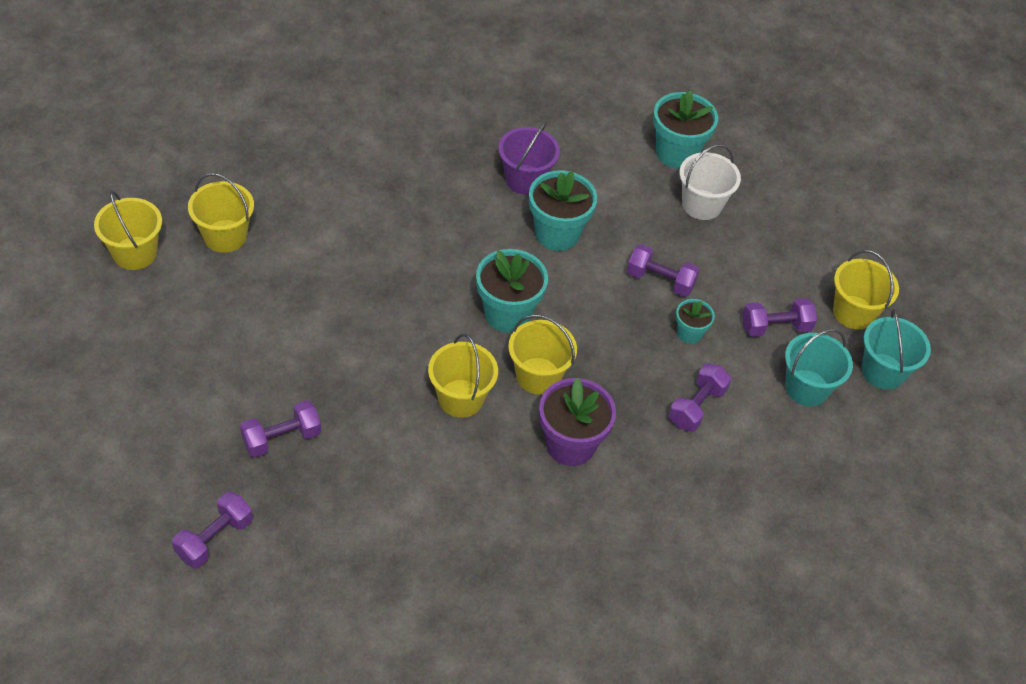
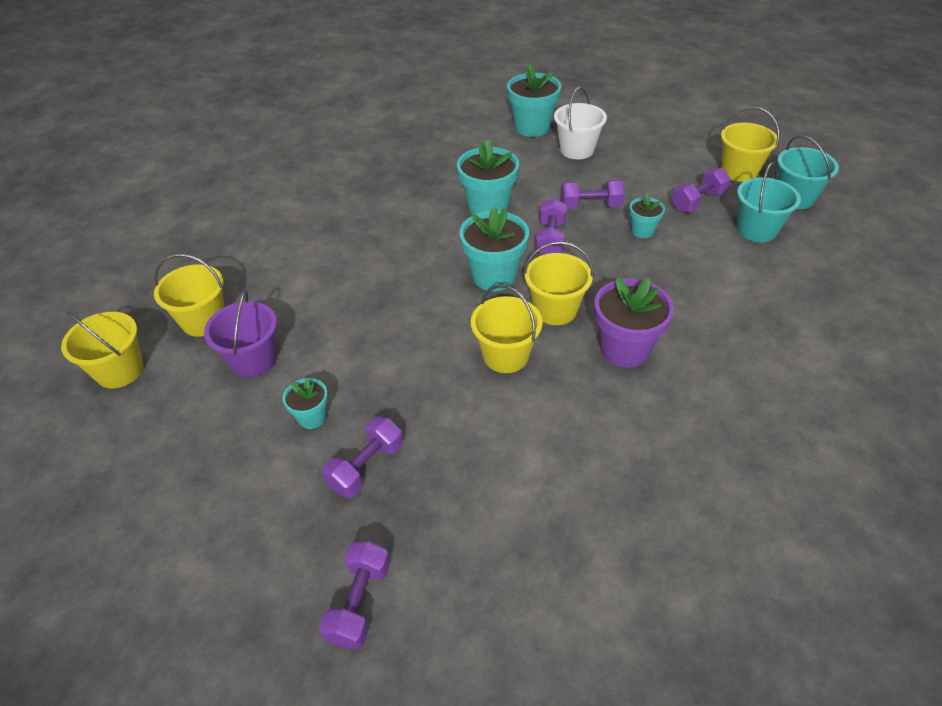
camera: 20 degrees left, 5 degrees down
purple bucket [498,121,560,195] -> purple bucket moved to [204,289,277,378]
purple dumbbell [669,364,731,432] -> purple dumbbell moved to [535,198,567,255]
none -> turquoise flower pot [283,378,328,429]

